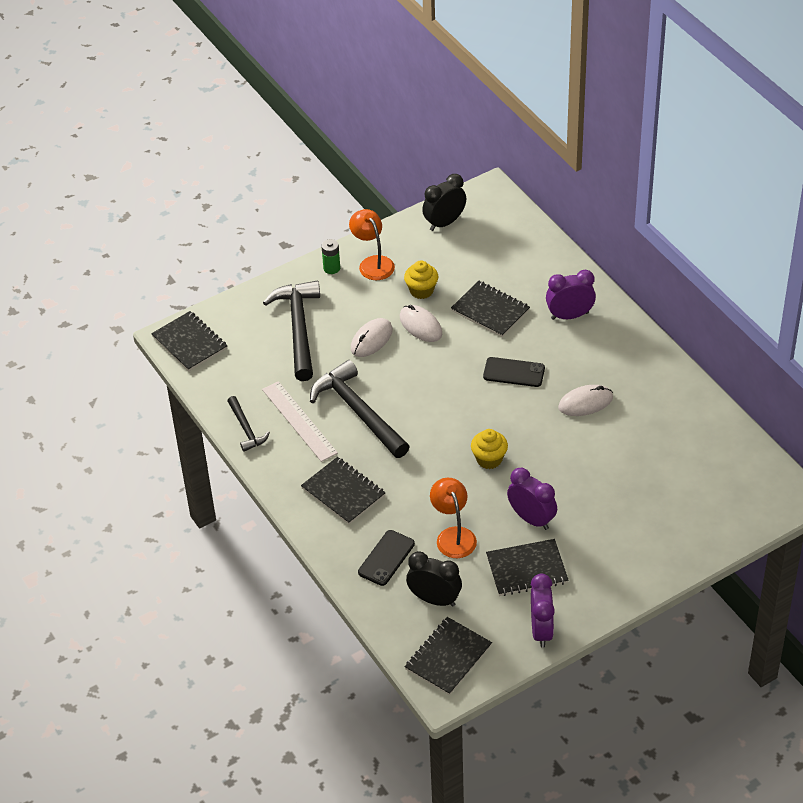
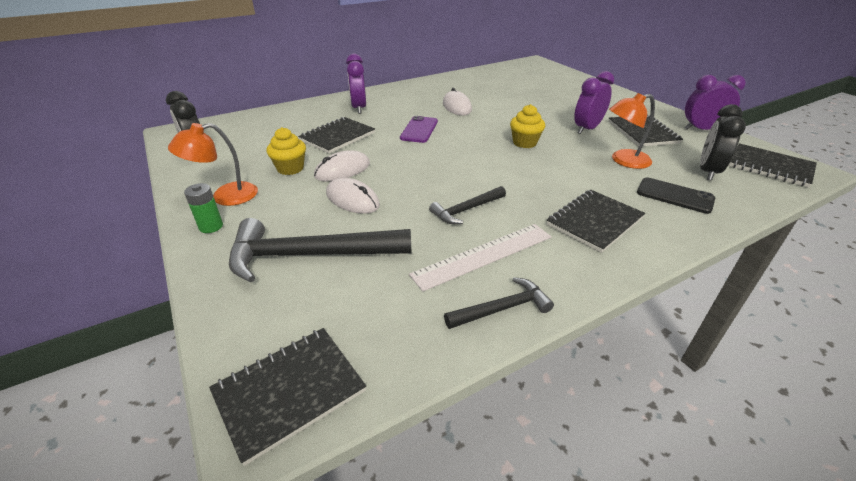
camera: 90 degrees left, 10 degrees down
black hammer [310,360,410,458] -> black hammer [429,186,506,224], size x0.53
black phone [483,357,545,387] -> purple phone [400,116,438,143]

